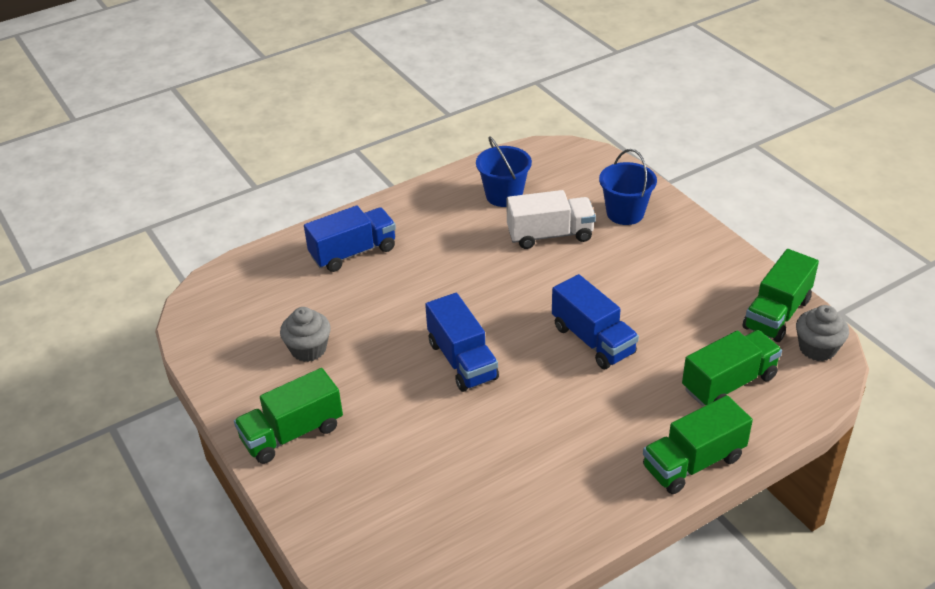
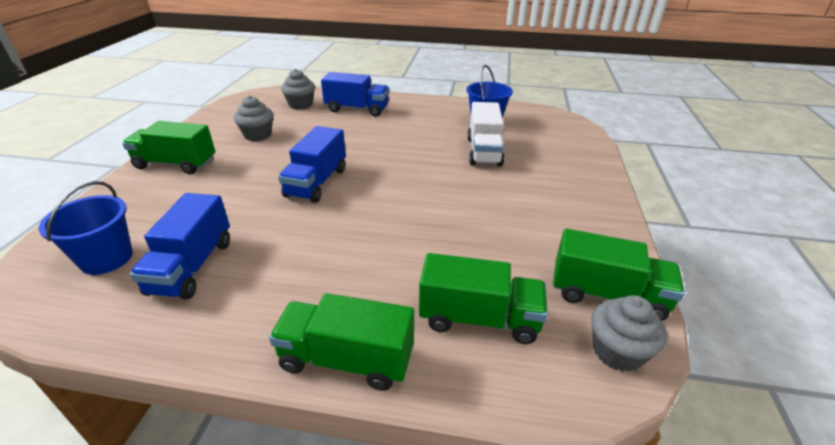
camera: 40 degrees right, 5 degrees down
white truck [506,190,596,249] -> white truck turned 60 degrees clockwise [467,102,505,166]
blue truck [552,274,639,369] -> blue truck moved to [130,193,230,300]
blue bucket [599,149,657,225] -> blue bucket moved to [38,181,133,275]
green truck [742,249,819,342] -> green truck turned 150 degrees counterclockwise [553,229,685,321]
none -> grey cupcake [281,69,315,110]

